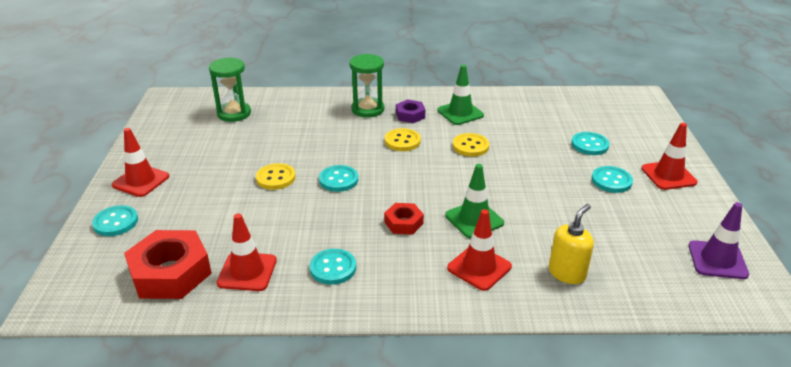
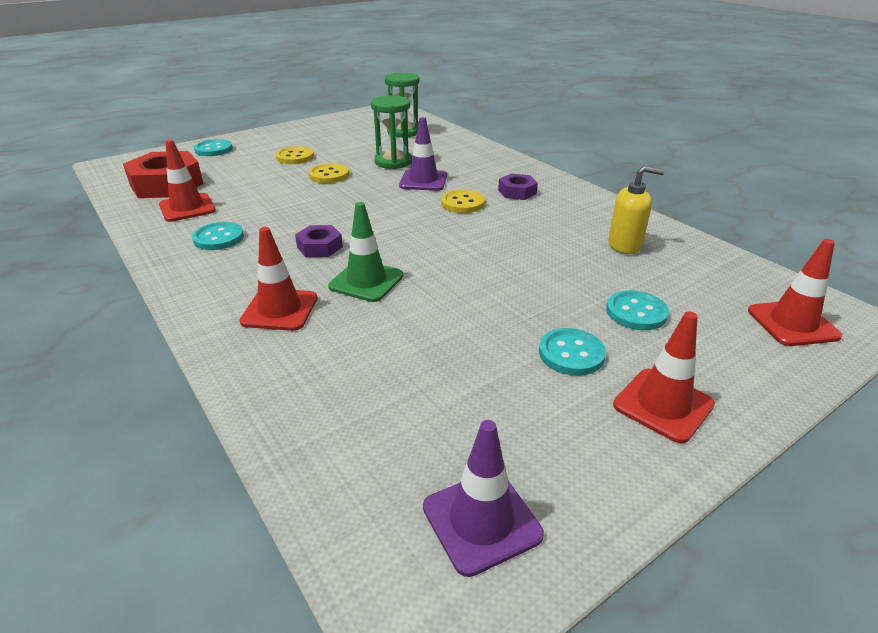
camera: 55 degrees right, 0 degrees up
red traffic cone [112,128,169,197] -> red traffic cone moved to [748,239,842,346]
turquoise button [319,165,358,192] -> none
green hourglass [349,54,384,118] -> green hourglass moved to [371,96,412,169]
red nut [384,203,424,234] -> purple nut [295,225,343,257]
green traffic cone [437,65,484,125] -> none
yellow button [453,133,489,157] -> yellow button moved to [275,146,314,164]
yellow soap dispenser [549,204,594,284] -> yellow soap dispenser moved to [608,166,665,254]
none -> purple traffic cone [399,117,447,191]

